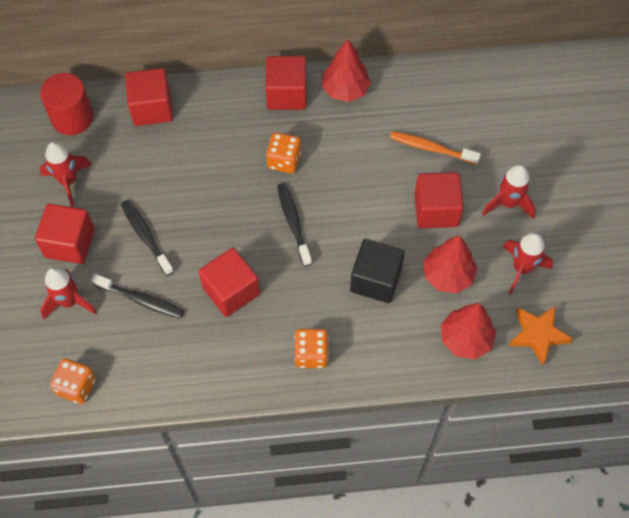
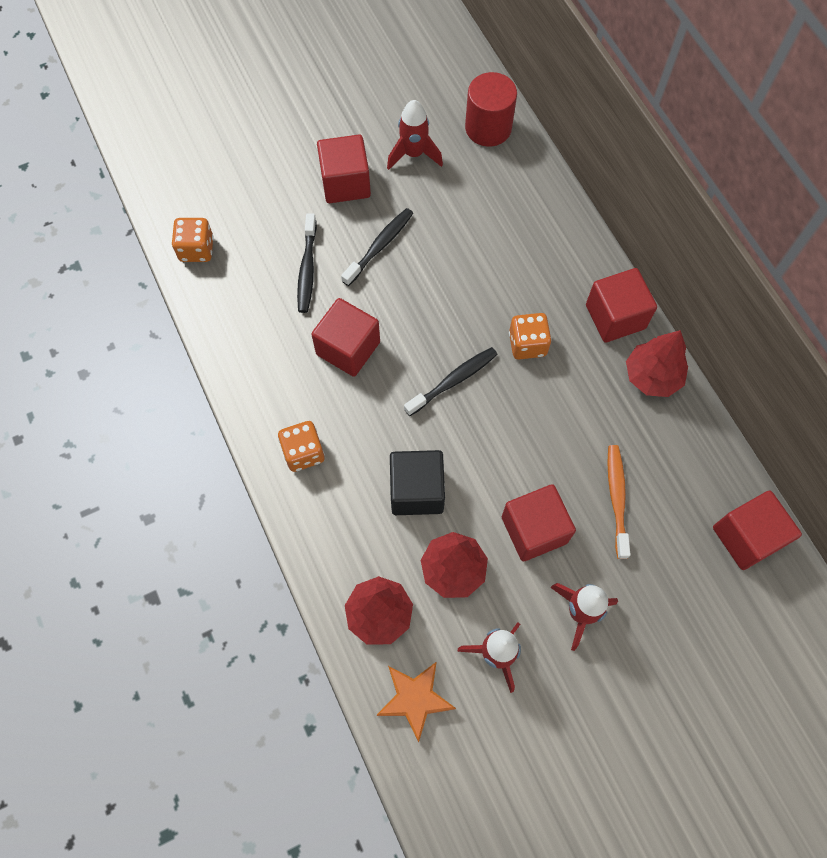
camera: 70 degrees right, 5 degrees up
red rocket [40,267,97,320] -> none
red cube [125,68,173,126] -> red cube moved to [713,491,802,570]

